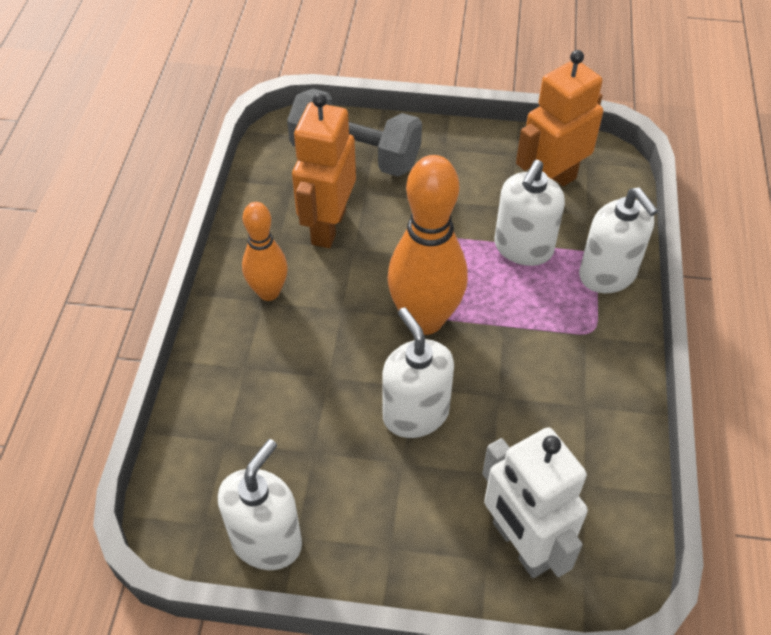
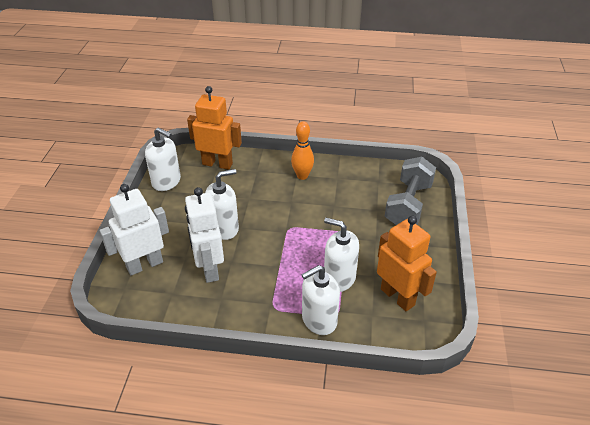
camera: 90 degrees right, 10 degrees down
orange robot [292,93,356,248] -> orange robot moved to [187,86,242,170]
orange bowling pin [388,155,468,335] -> none
none -> white robot [185,187,224,283]

